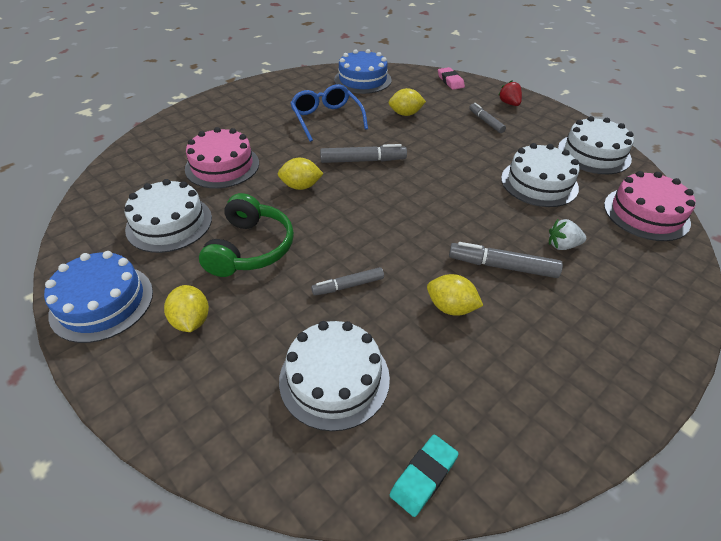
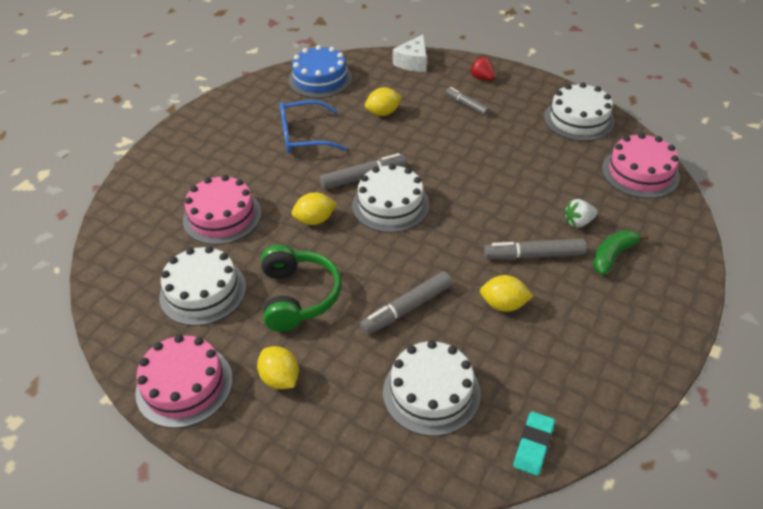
camera: 15 degrees left, 0 degrees up
blue cake [44,251,153,343] -> pink cake [135,335,233,428]
blue glasses [290,84,368,142] -> blue glasses turned 60 degrees counterclockwise [280,100,347,153]
grey marker [311,267,384,296] -> grey marker [360,272,452,335], size x1.52
pink eraser [438,67,465,90] -> white cheese [393,34,427,72]
white cake [501,143,579,207] -> white cake moved to [352,164,430,233]
none -> green banana [593,230,649,275]

